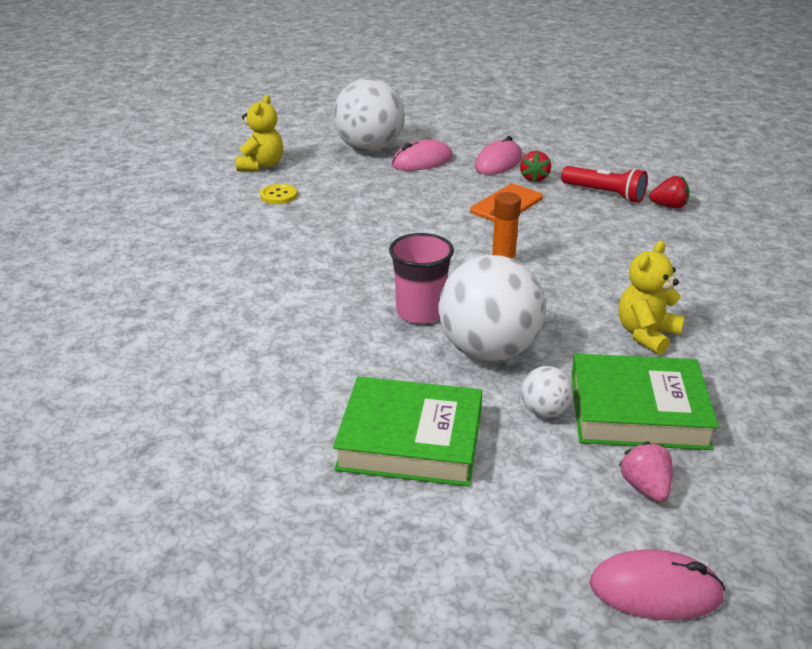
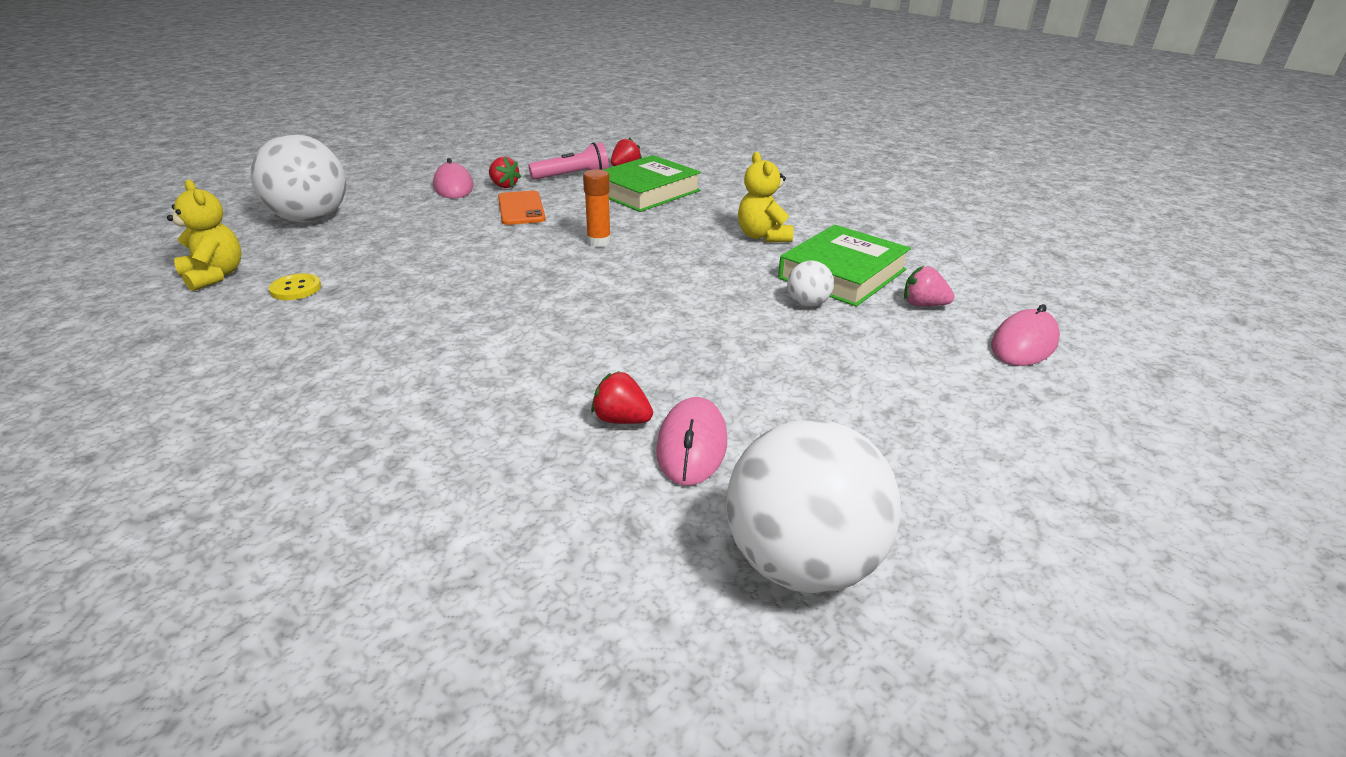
camera: 55 degrees left, 0 degrees up
green book [333,376,482,487] -> green book moved to [603,155,701,212]
pink cup [389,233,454,324] -> none
pink mouse [391,139,453,171] -> pink mouse moved to [656,397,727,486]
white ball [438,255,545,361] -> white ball moved to [726,419,901,593]
red flashlight [561,166,648,203] -> pink flashlight [528,142,609,180]
none -> red strawberry [591,371,653,424]

